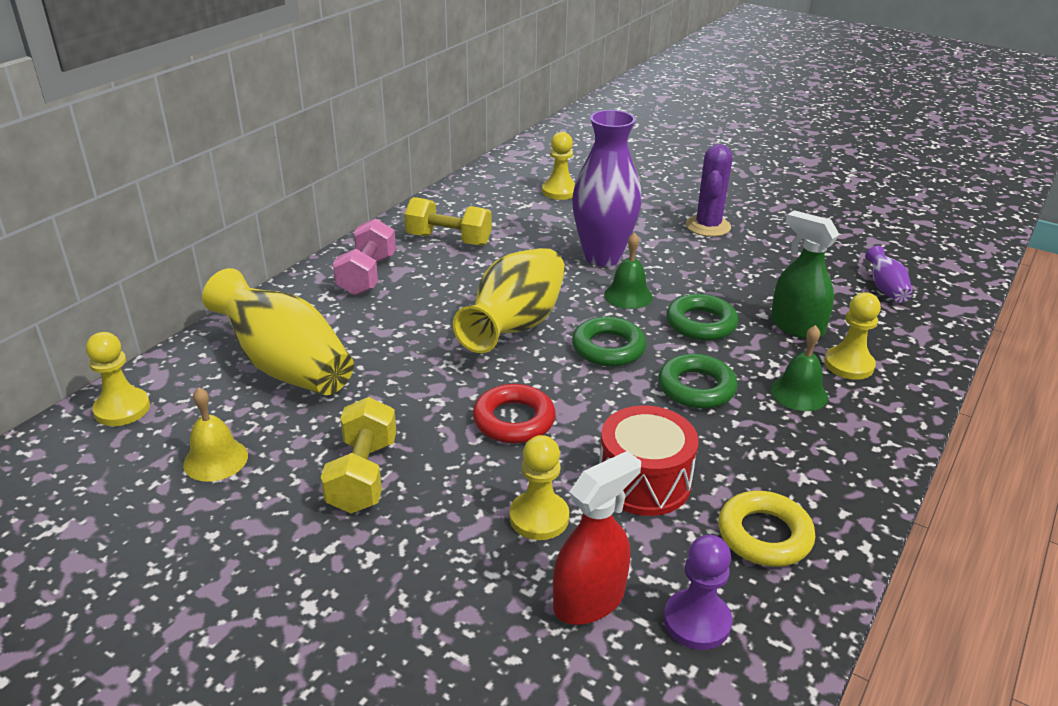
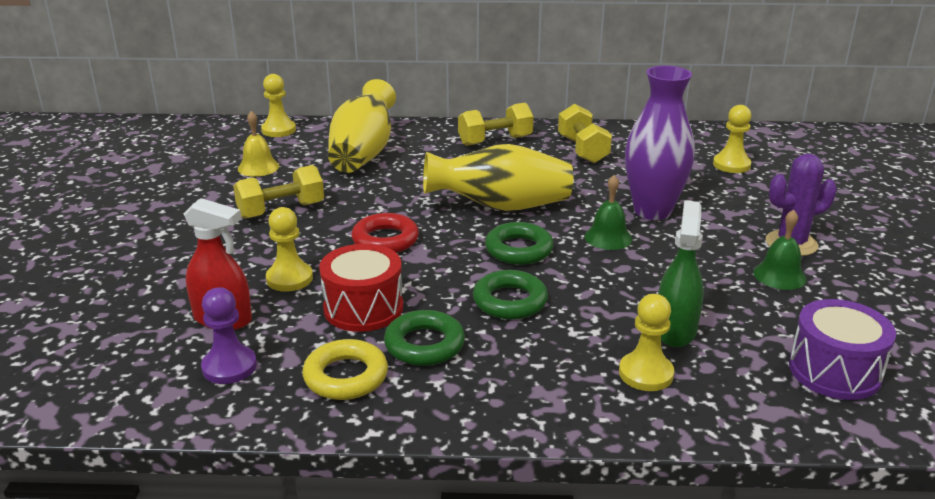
camera: 60 degrees right, 5 degrees down
pink dumbbell [333,218,396,296] -> yellow dumbbell [458,103,534,146]
green ring [667,294,738,341] -> green ring moved to [384,310,465,366]
green bell [771,325,828,411] -> green bell moved to [753,210,807,290]
purple vase [865,246,913,303] -> purple drum [789,299,896,400]

